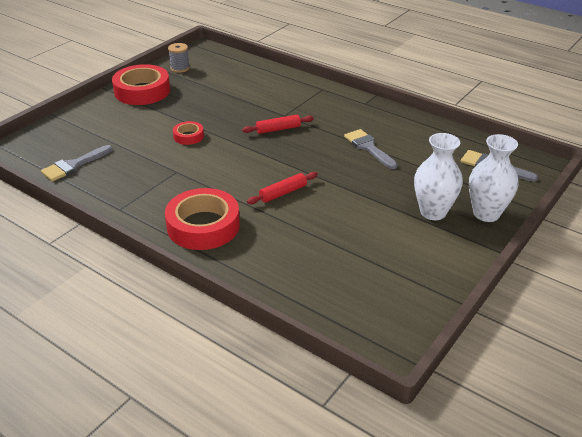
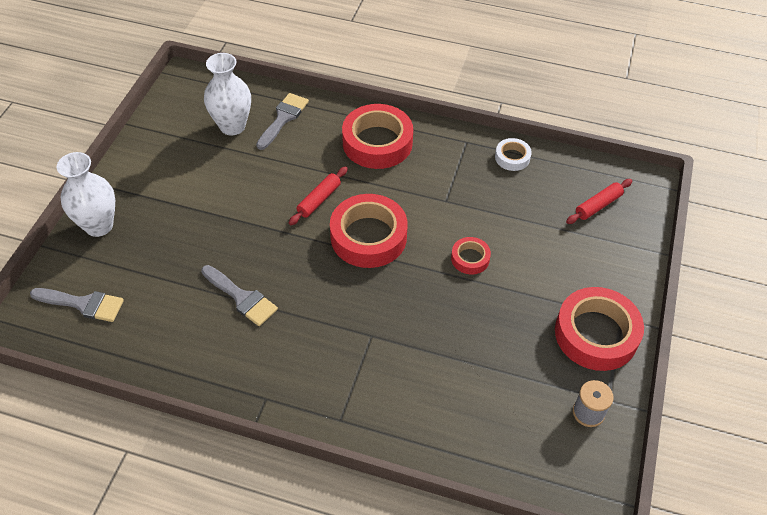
camera: 160 degrees right, 15 degrees up
grey brush [41,145,113,181] -> grey brush moved to [256,93,309,150]
red rolling pin [242,115,314,134] -> red rolling pin moved to [566,179,632,224]
white vase [414,133,463,220] -> white vase moved to [204,53,251,135]
none -> red tape [330,194,408,268]
none -> white tape [495,138,532,171]

